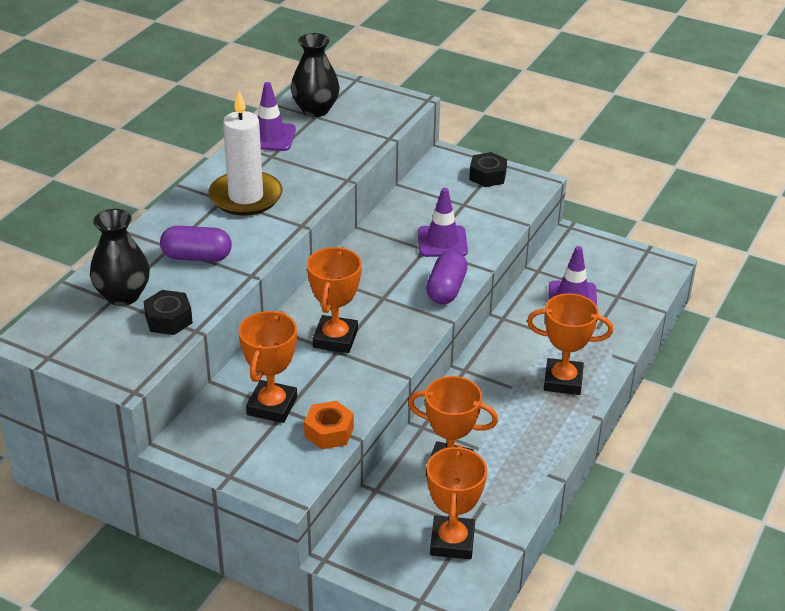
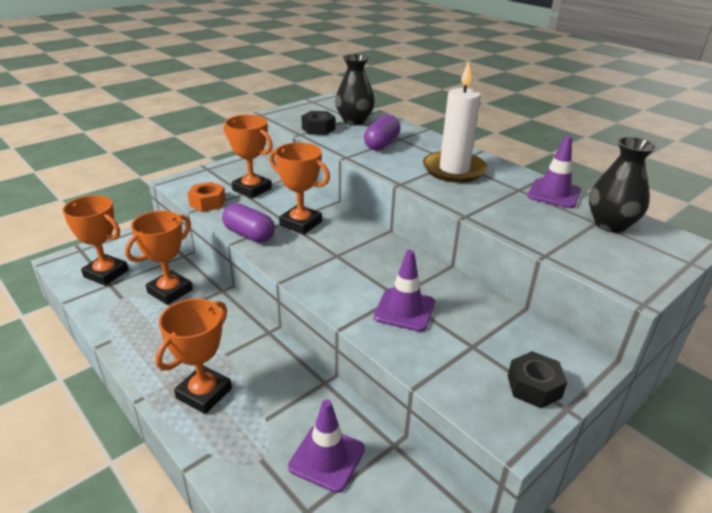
camera: 110 degrees right, 5 degrees down
purple capsule [426,250,467,304] -> purple capsule moved to [222,203,275,243]

